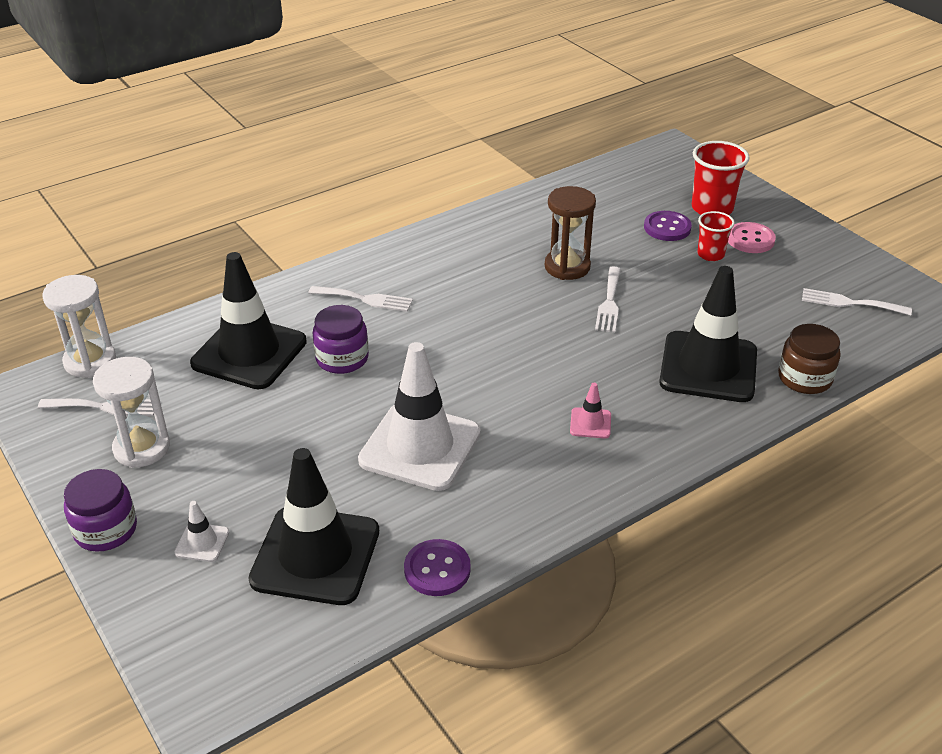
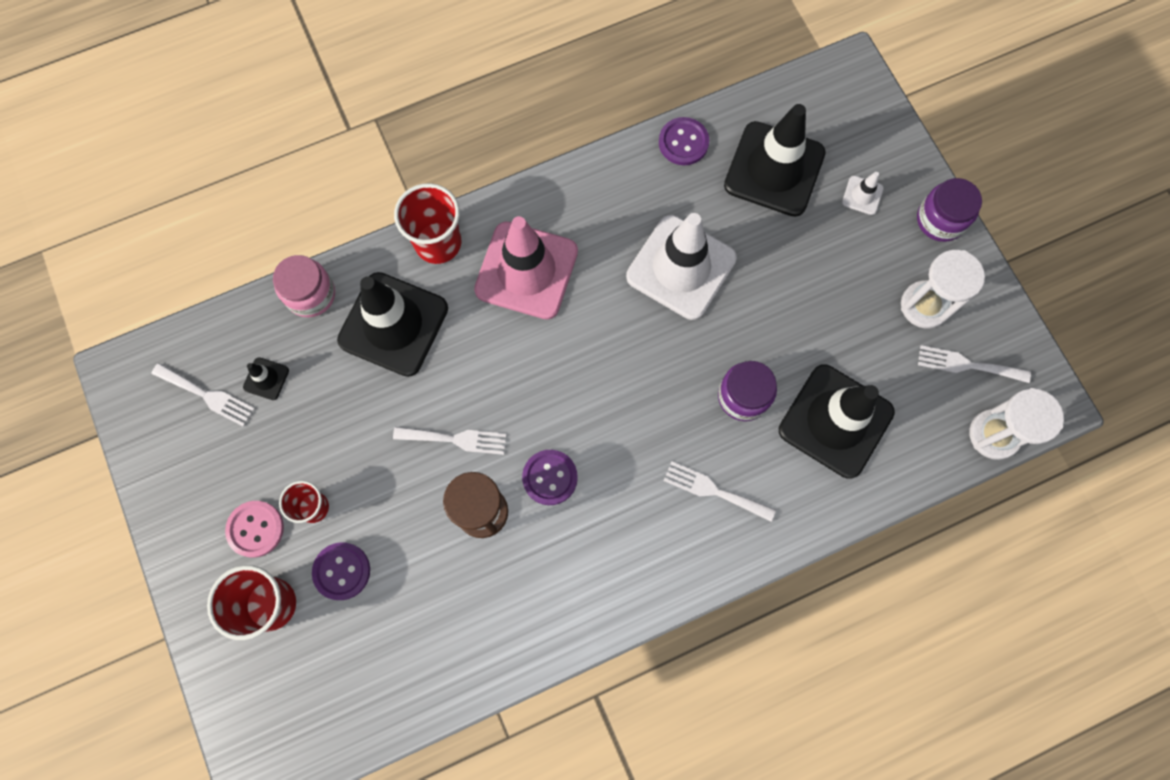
camera: 170 degrees left, 35 degrees up
pink traffic cone [570,383,611,439] -> pink traffic cone [474,216,578,319], size x2.43
white fork [595,266,621,332] -> white fork turned 75 degrees clockwise [393,427,507,455]
brown jar [778,324,841,394] -> pink jar [273,255,335,317]
none -> black traffic cone [243,357,289,400]
none -> red cup [394,183,461,264]
none -> purple button [522,450,578,505]

